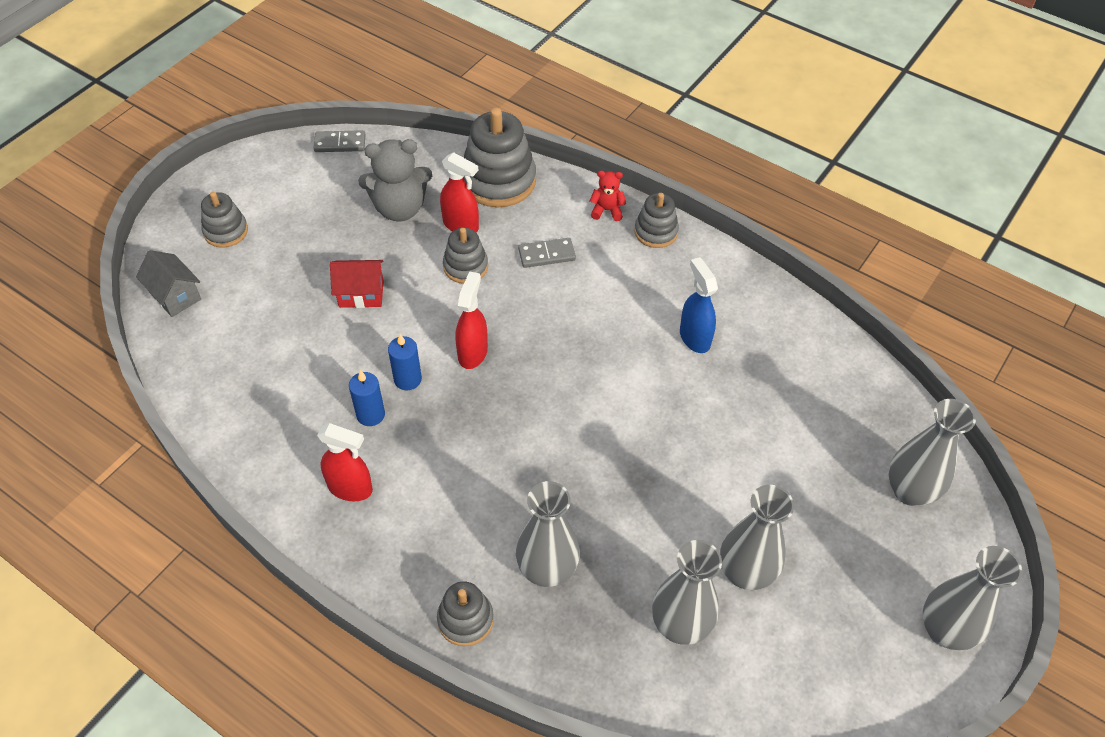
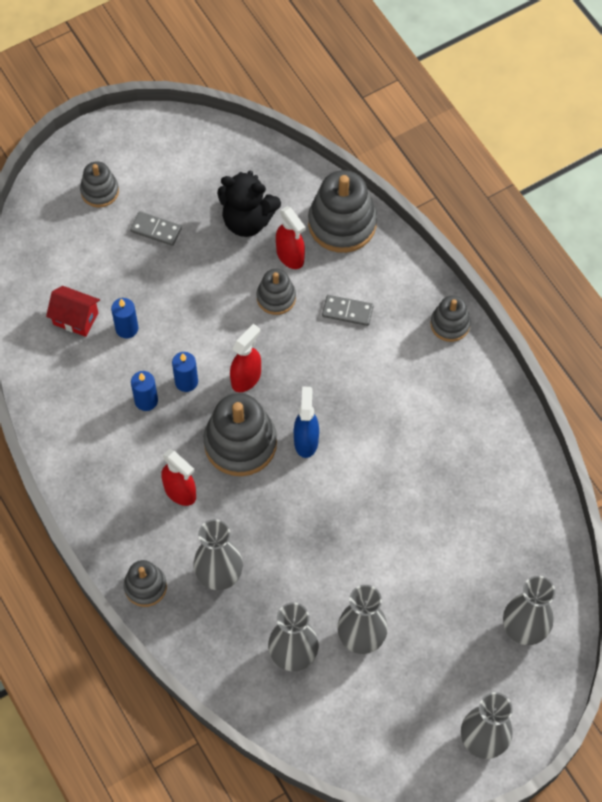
camera: 25 degrees right, 10 degrees up
grey house [136,250,201,317] -> none
grey domino [314,130,366,152] -> grey domino moved to [130,211,182,246]
red spray bottle [317,423,373,501] -> red spray bottle moved to [162,449,196,506]
red house [330,260,384,308] -> red house moved to [46,286,100,337]
grey teddy bear [358,139,432,221] -> black teddy bear [217,171,281,237]
red teddy bear [590,171,626,221] -> none
blue spray bottle [680,257,718,353] -> blue spray bottle moved to [294,387,319,458]
none -> blue candle [111,298,138,339]
none -> grey stacking toy [204,393,277,476]

